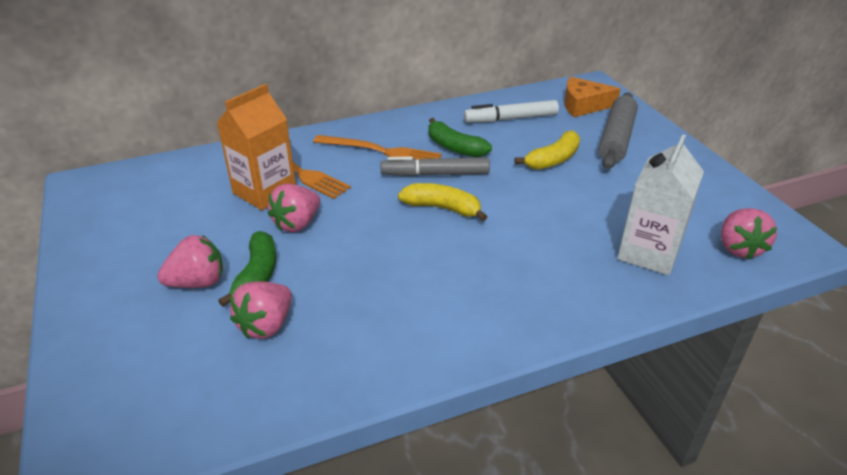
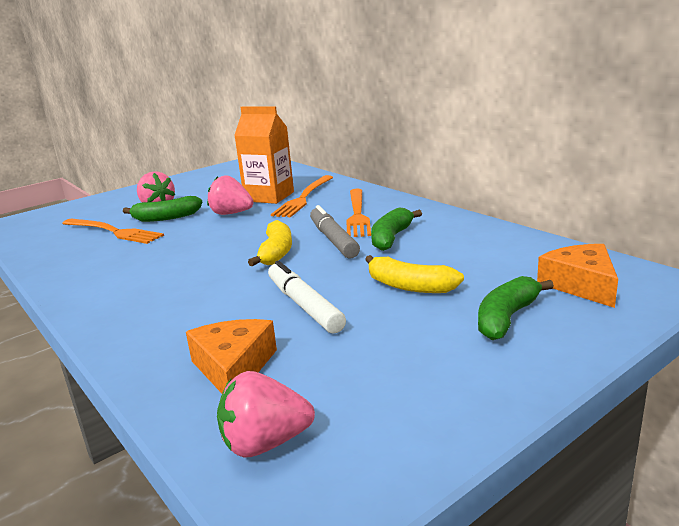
camera: 75 degrees right, 15 degrees down
pink strawberry [230,281,292,339] -> orange fork [62,219,164,244]
white marker [464,100,559,123] -> white marker moved to [268,261,346,334]
grey rolling pin [598,92,638,169] -> green banana [478,276,554,340]
white carton [617,135,704,275] -> orange cheese [186,319,277,393]

